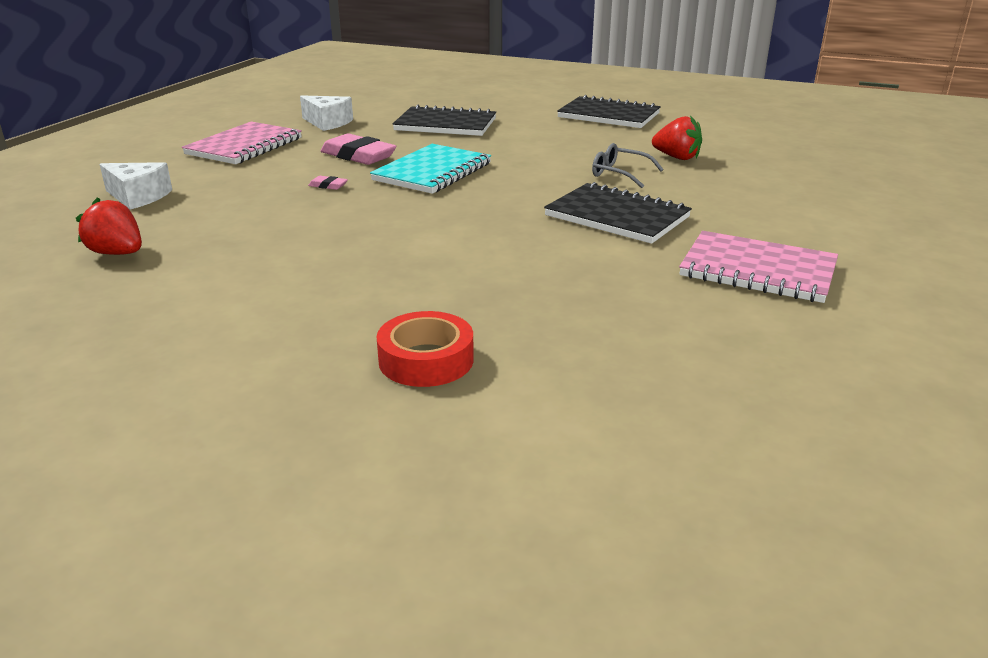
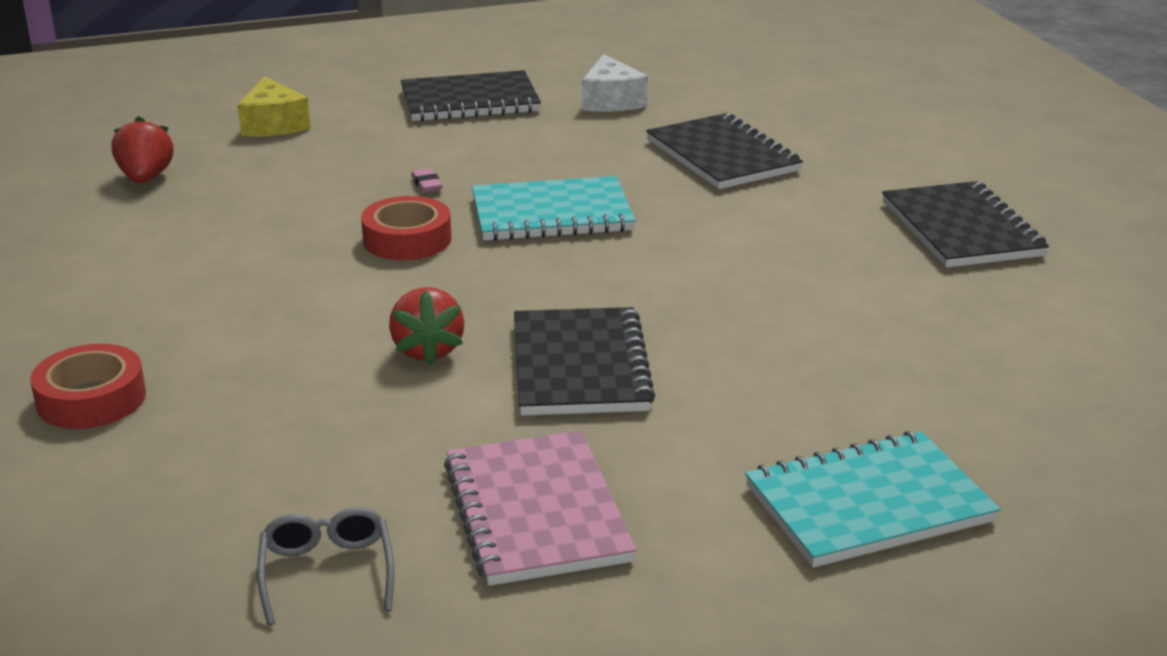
camera: 50 degrees right, 0 degrees up
white cheese [99,162,172,210] -> yellow cheese [238,76,310,137]
pink notebook [182,122,302,164] -> black notebook [401,70,541,122]
pink eraser [321,134,396,165] -> none
grey glasses [592,143,664,188] -> grey glasses moved to [257,507,394,626]
red strawberry [652,116,702,160] -> red strawberry moved to [389,287,465,365]
none -> red tape [361,196,452,260]
none -> turquoise notebook [745,431,1001,568]

